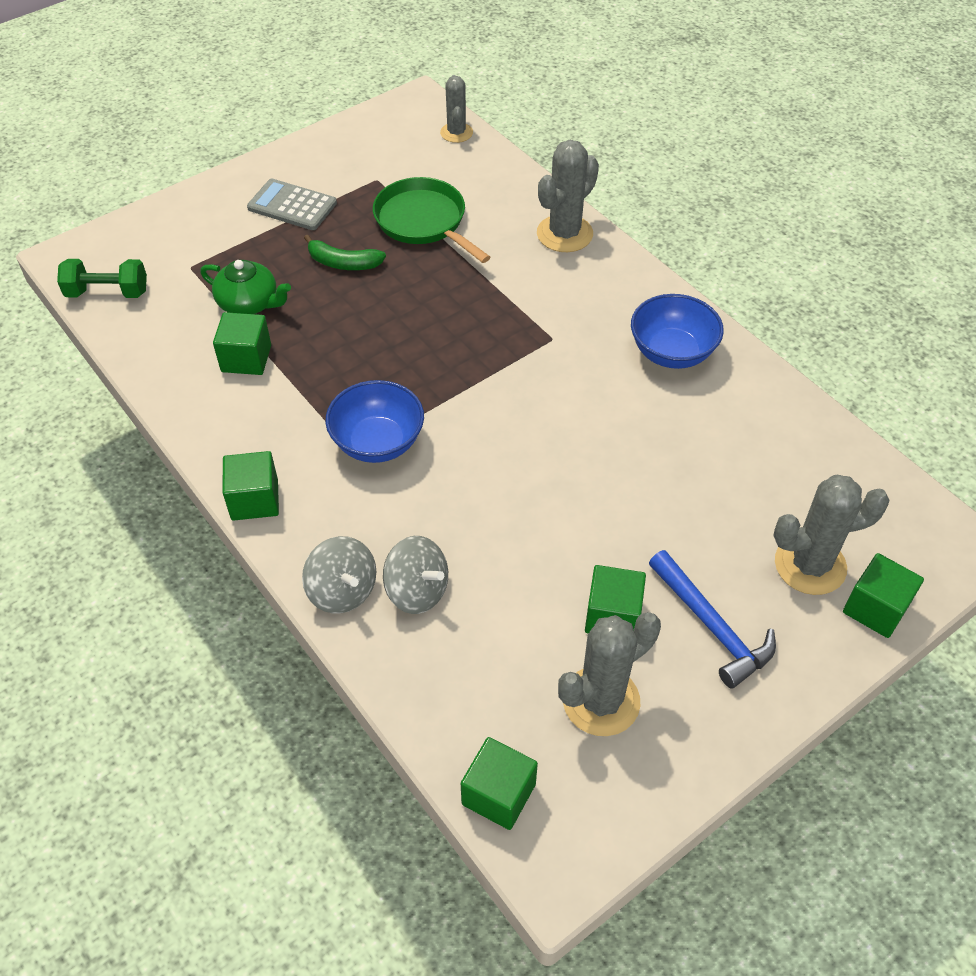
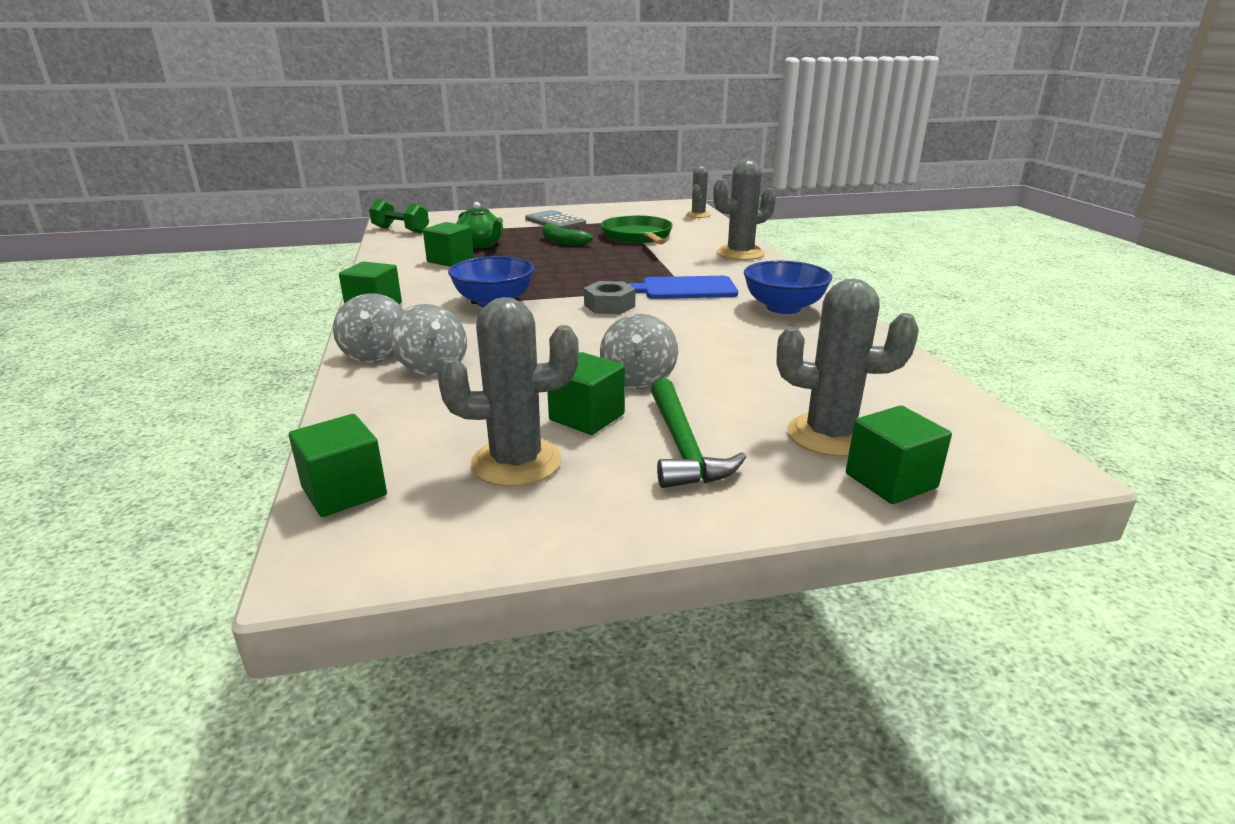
camera: 25 degrees right, 25 degrees down
blue hammer [649,550,776,689] -> green hammer [651,378,746,488]
none -> grey nut [584,281,635,314]
none -> grey spinning top [600,314,678,389]
none -> blue cutting board [627,276,738,299]

